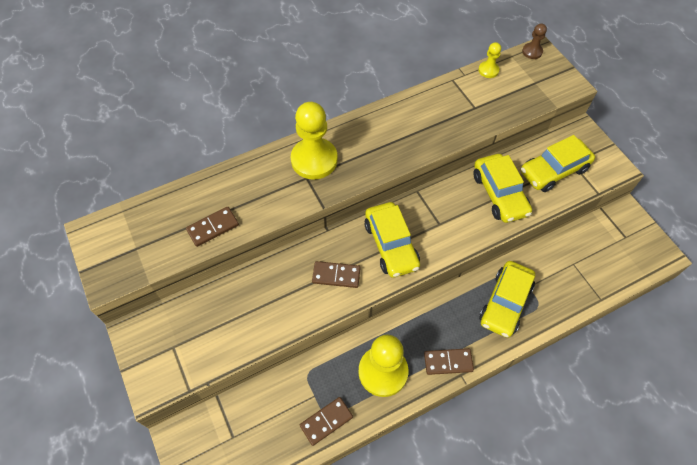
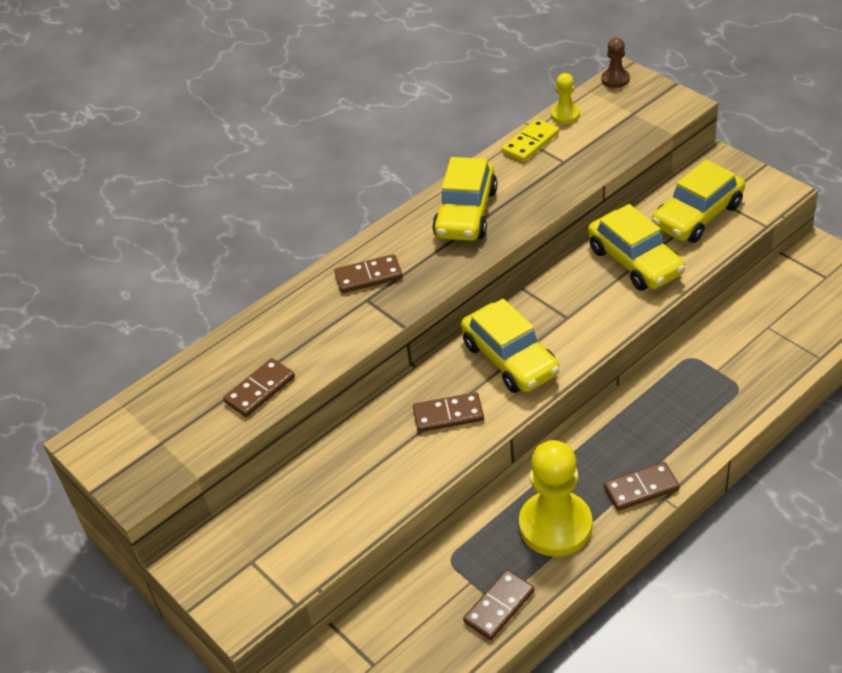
camera: 10 degrees left, 15 degrees down
yellow pawn [291,102,338,179] -> brown domino [335,254,403,293]
yellow car [479,261,535,338] -> yellow car moved to [432,157,497,241]
none -> yellow domino [502,119,559,162]

